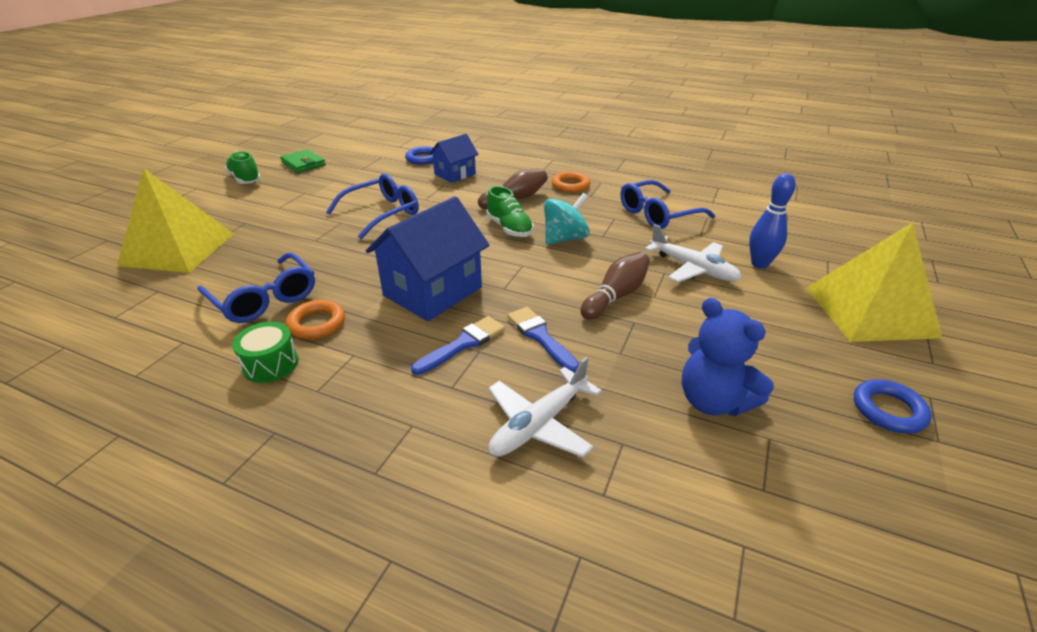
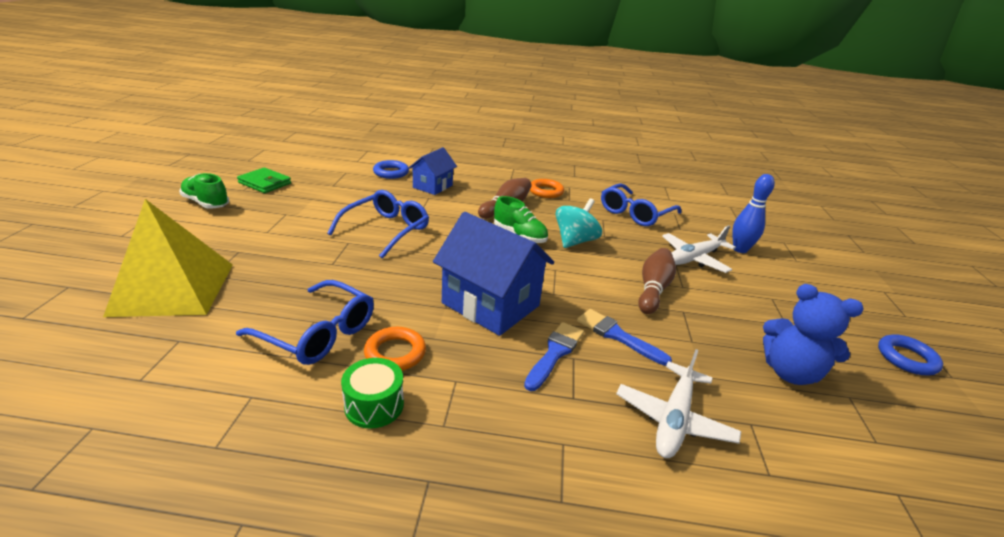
camera: 20 degrees left, 5 degrees down
blue house [366,196,489,321] -> blue house turned 75 degrees counterclockwise [433,212,554,336]
white plane [645,224,742,282] -> white plane turned 120 degrees clockwise [662,225,736,273]
yellow pyramid [806,222,942,342] -> none

